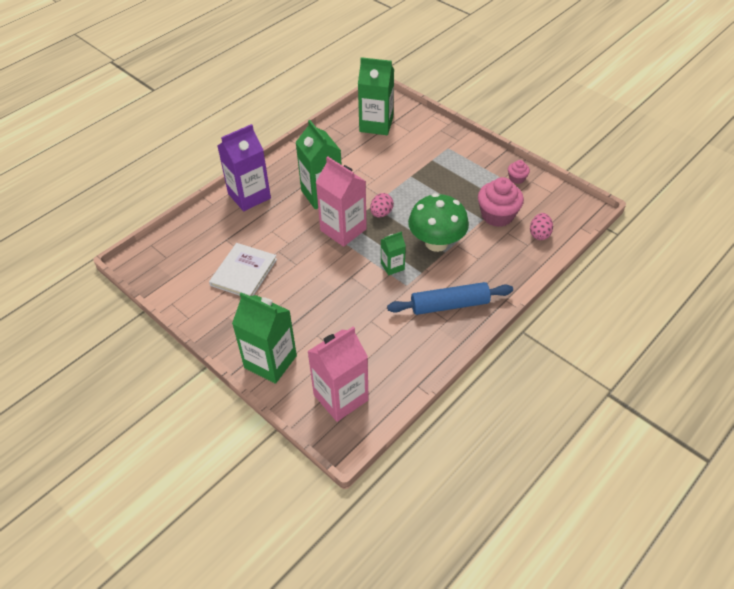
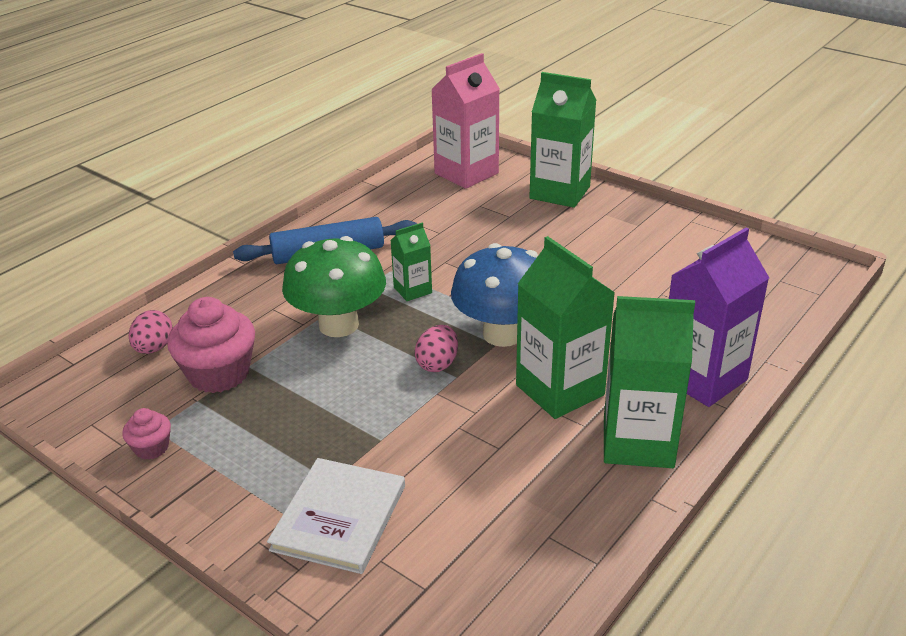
camera: 175 degrees right, 15 degrees down
white book [209,243,277,296] -> white book moved to [267,458,405,574]
pink carton [316,156,367,247] -> blue mushroom [451,243,538,347]
green carton [358,57,394,135] -> green carton moved to [604,296,695,468]

